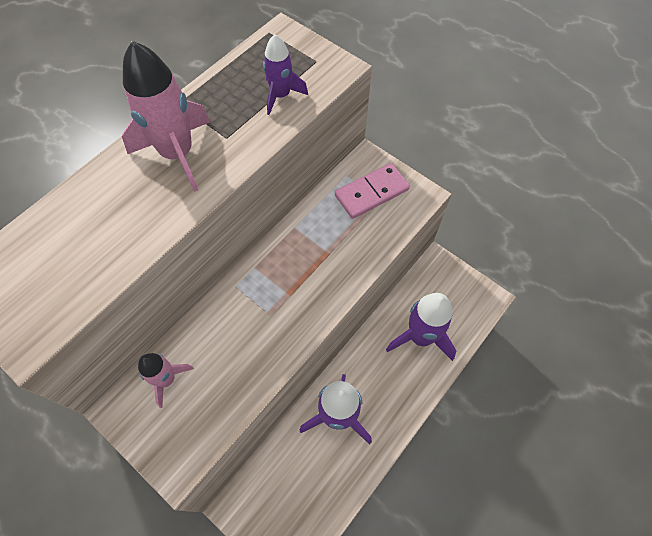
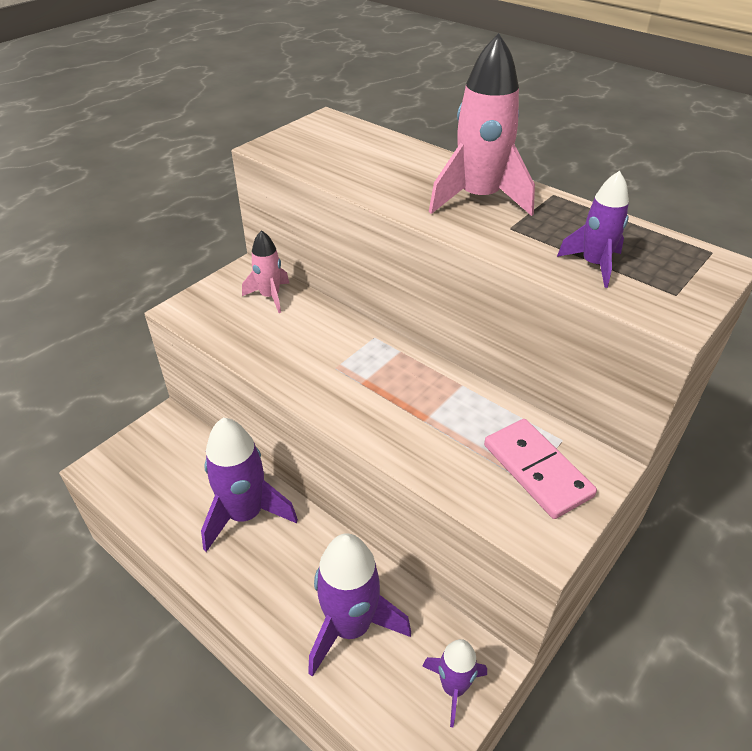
camera: 90 degrees right, 20 degrees down
none -> purple rocket [422,639,487,727]

